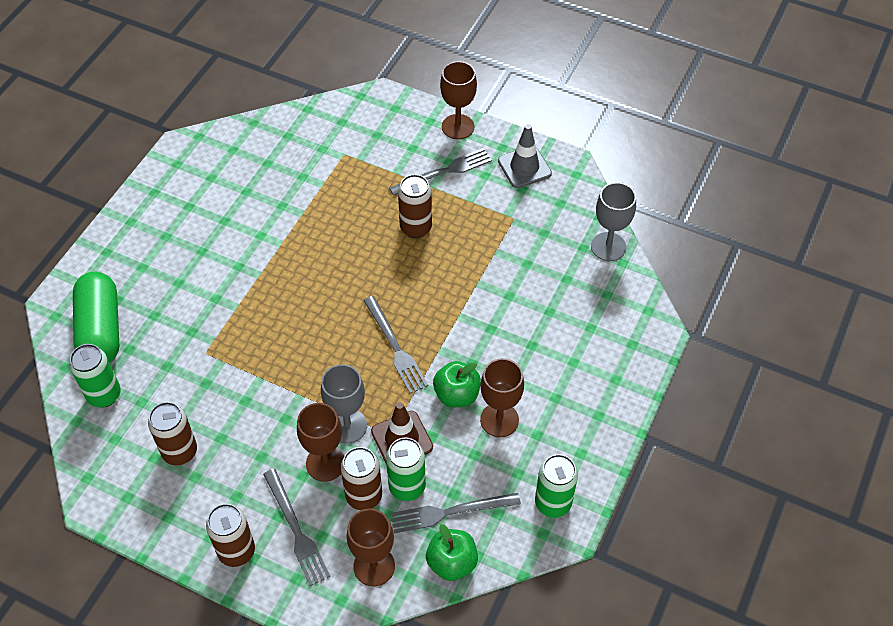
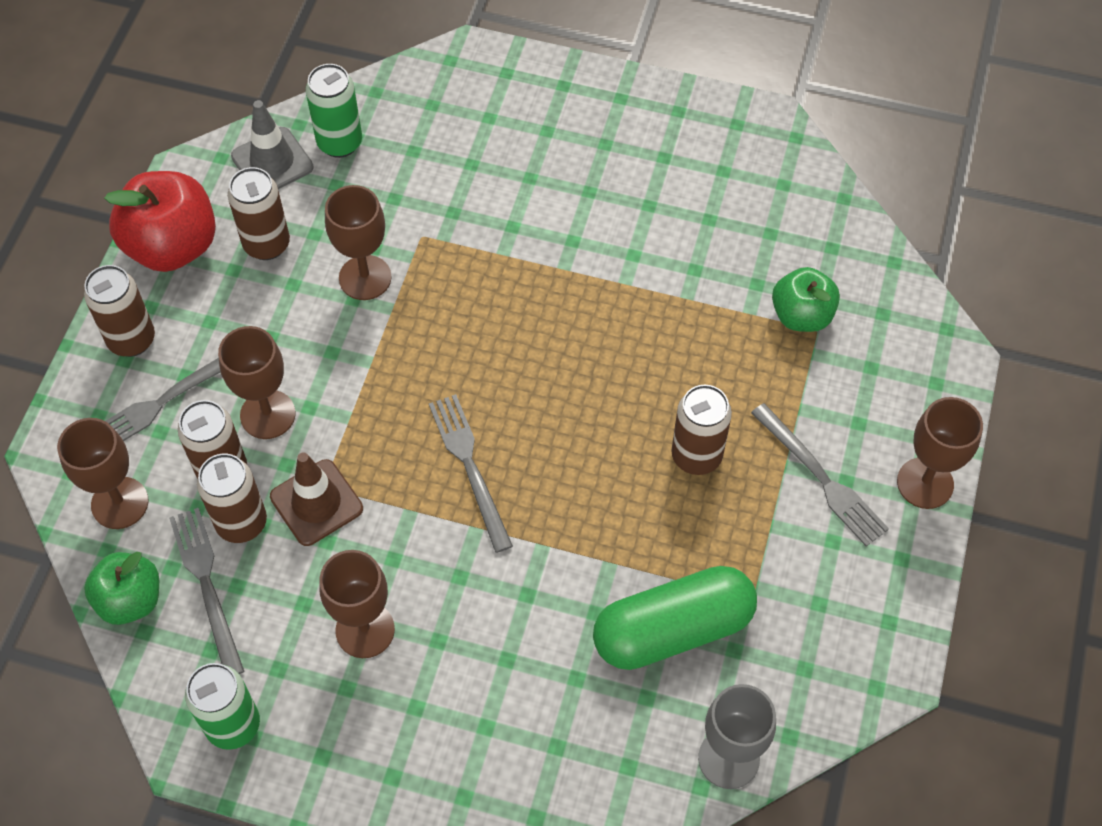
camera: 80 degrees right, 5 degrees up
green capsule [73,271,119,362] -> green capsule moved to [593,566,757,670]
grey goblet [321,364,367,443] -> none
grey fork [363,296,428,394] -> grey fork turned 105 degrees clockwise [429,394,513,553]
green can [386,438,426,501] -> brown can [197,454,267,543]
green apple [433,361,481,407] -> green apple moved to [772,267,840,332]
grey traffic cone [498,124,552,188] -> grey traffic cone moved to [231,100,314,189]
none -> red apple [104,171,216,272]
none -> brown goblet [325,185,392,300]

